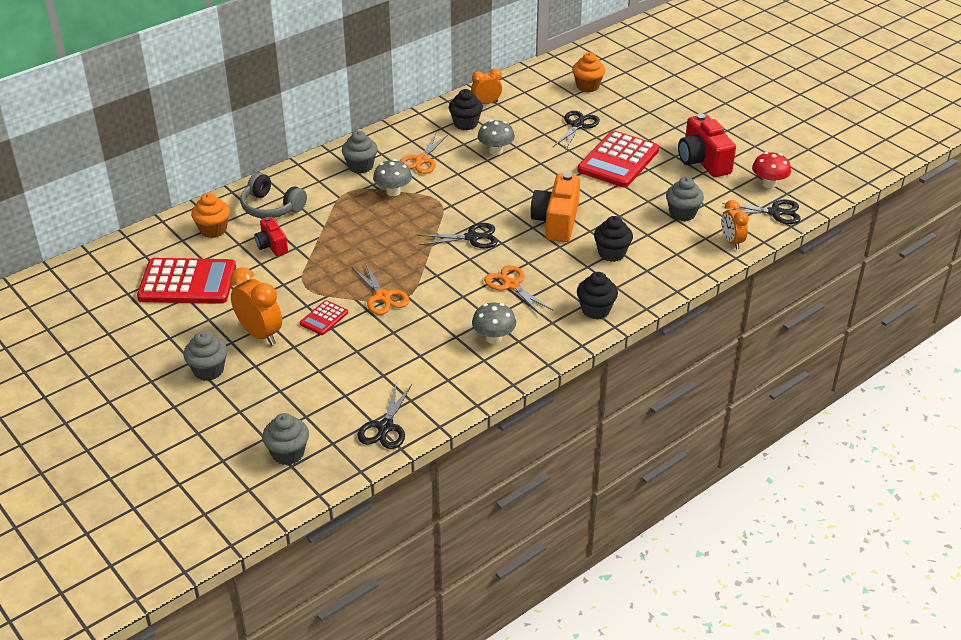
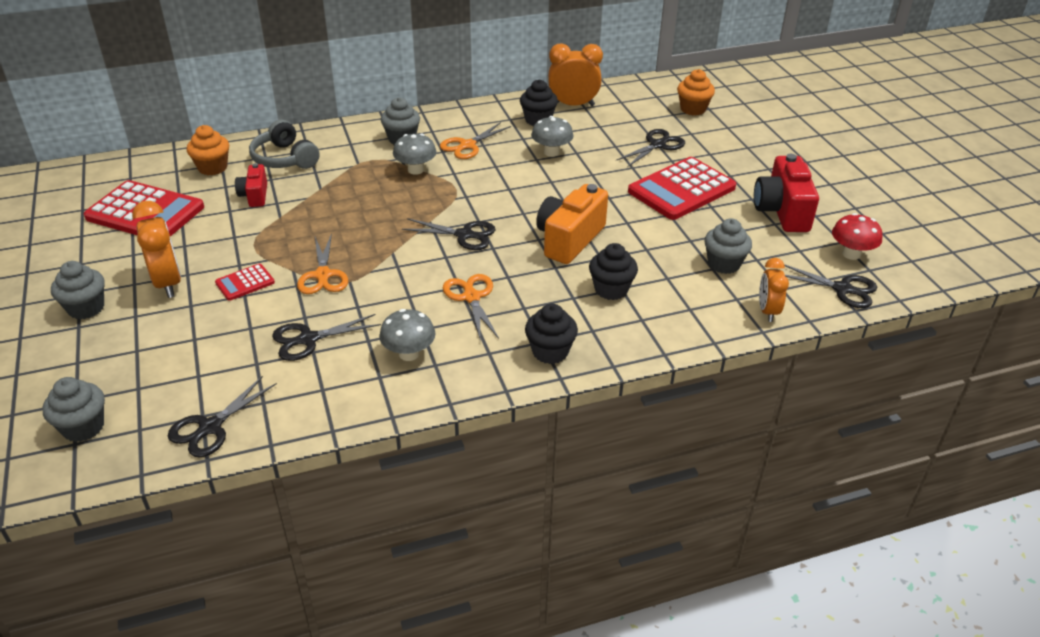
camera: 20 degrees right, 0 degrees up
orange clock [471,68,502,104] -> orange clock [548,43,603,106], size x1.55
none -> black scissors [272,314,381,361]

